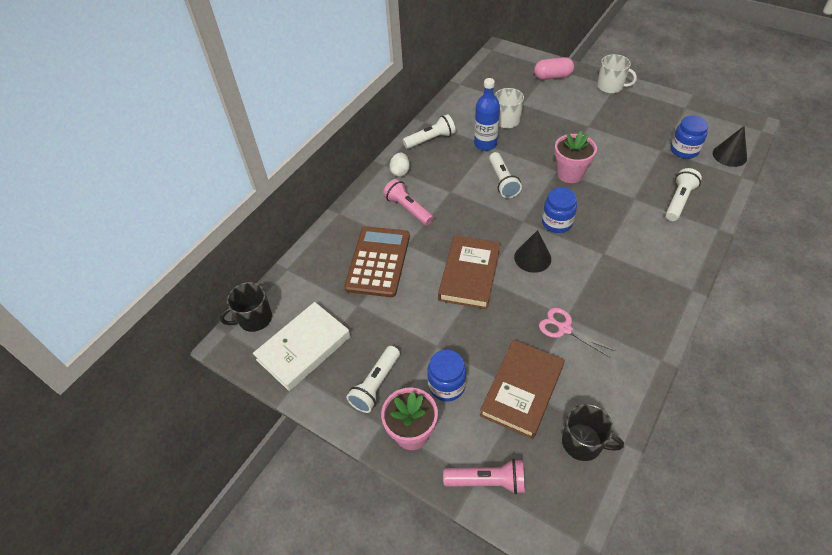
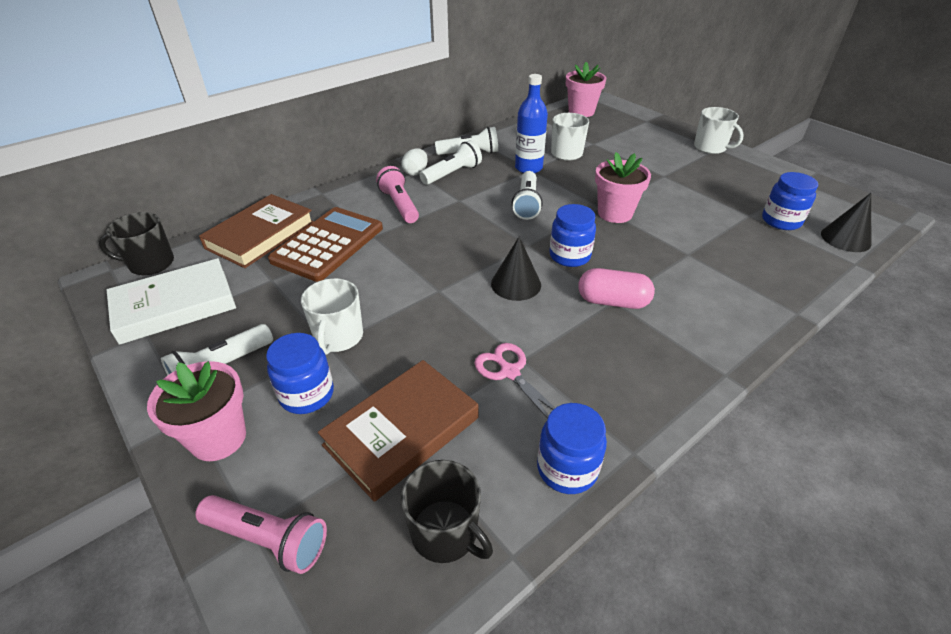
camera: 15 degrees right, 10 degrees down
brown book [438,235,500,309] -> brown book moved to [199,194,314,268]
pink capsule [534,57,574,80] -> pink capsule moved to [578,268,655,309]
white flashlight [665,168,702,221] -> white flashlight moved to [420,140,482,185]
none -> white mug [301,278,363,355]
none -> blue jar [537,403,607,494]
none -> pink flower pot [566,62,607,117]

